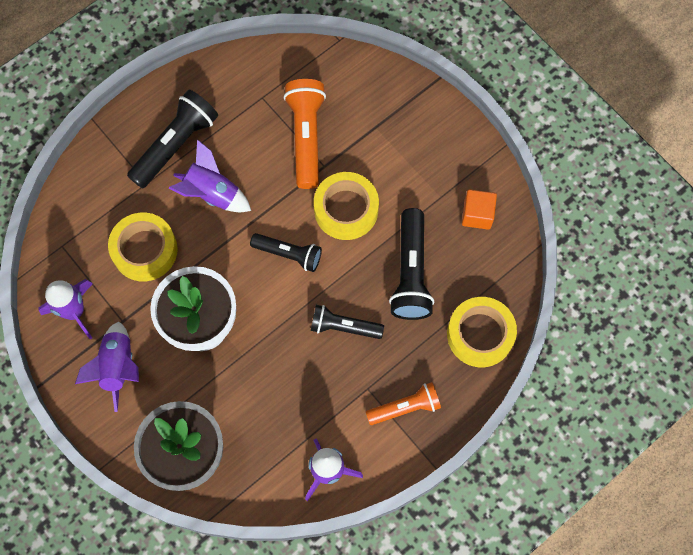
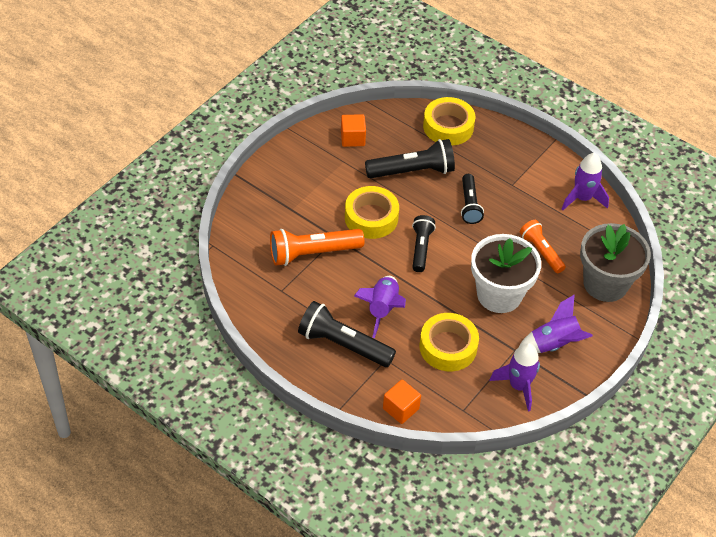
camera: 105 degrees left, 20 degrees down
orange flashlight [366,382,441,425] -> orange flashlight moved to [520,220,566,273]
none -> orange cube [383,380,421,424]

